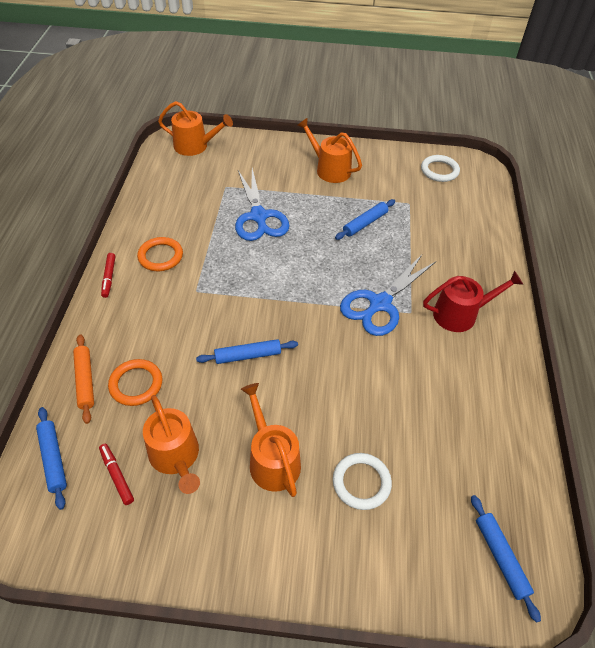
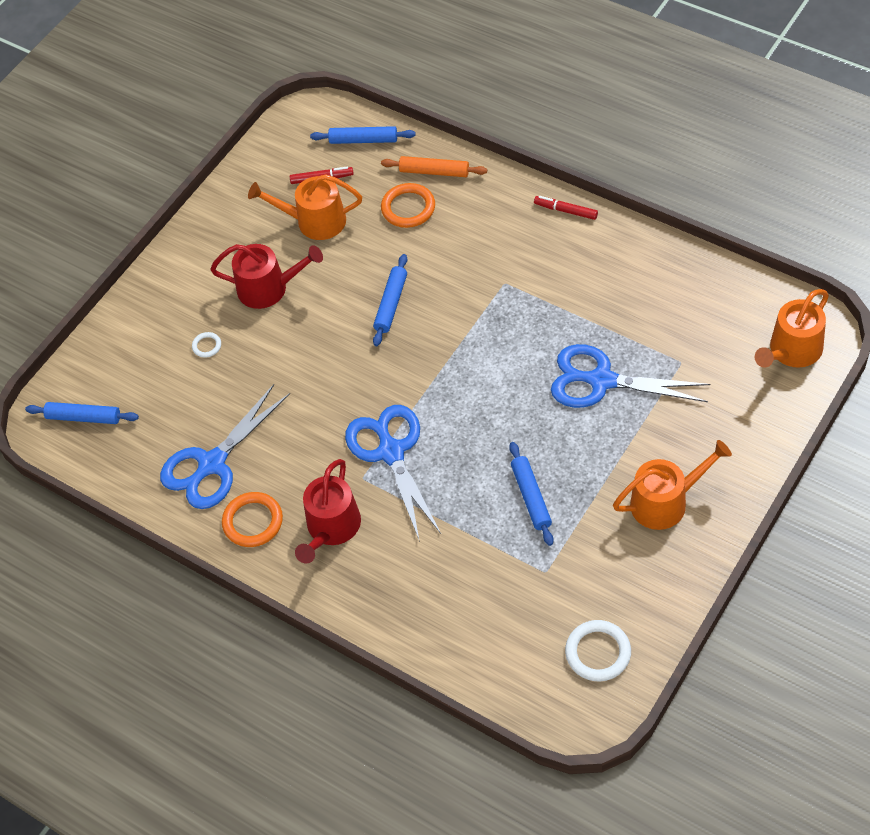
camera: 125 degrees right, 5 degrees up
orange ring [137,237,183,271] -> orange ring moved to [222,492,283,547]
orange watering can [241,383,301,497] -> red watering can [210,244,323,309]
white ring [333,453,392,510] -> white ring [192,332,221,358], size x0.52
none -> blue scissors [160,384,290,509]

